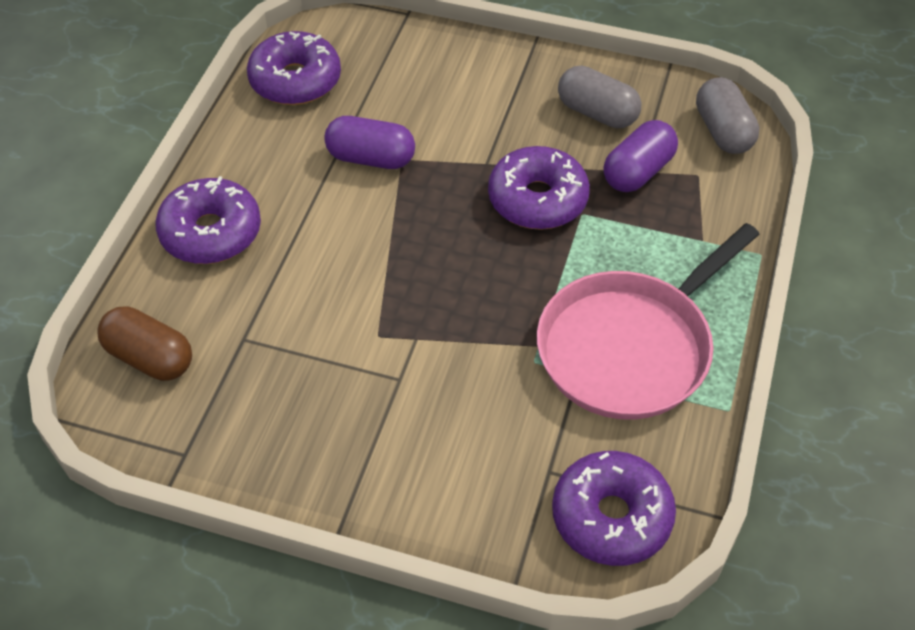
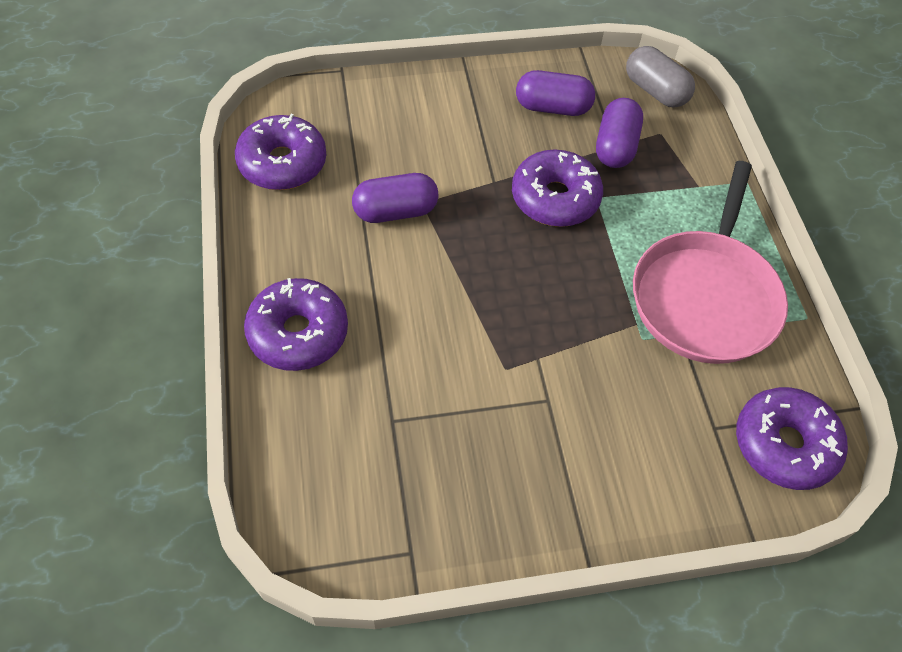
camera: 30 degrees left, 5 degrees up
brown capsule [97,306,192,381] -> none
grey capsule [558,66,642,128] -> purple capsule [516,70,595,116]

